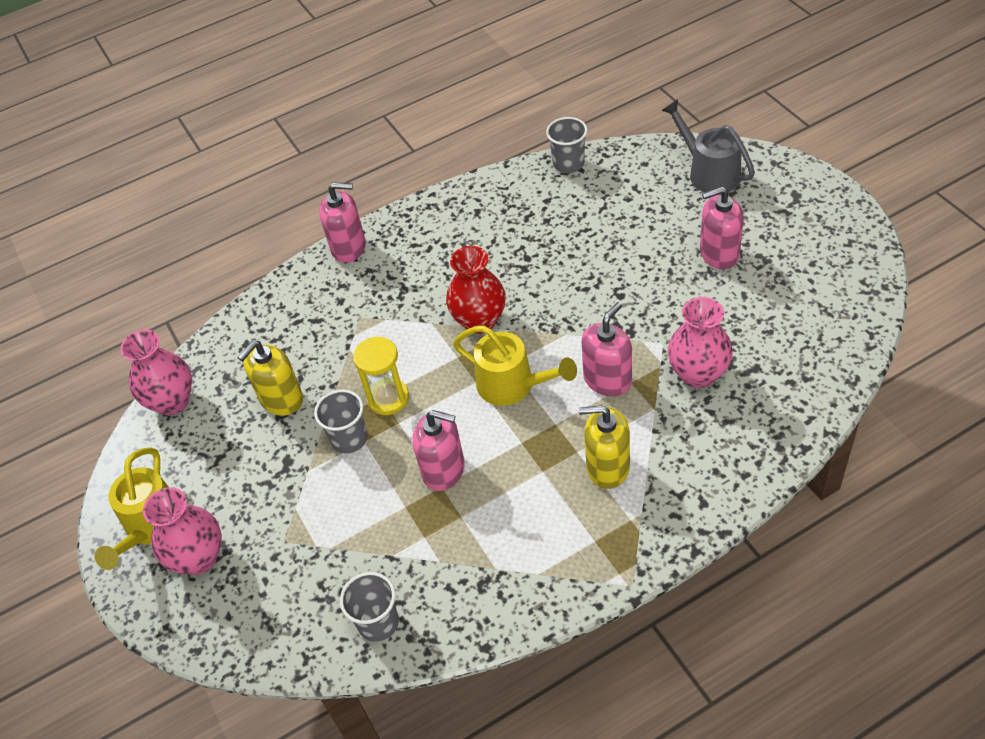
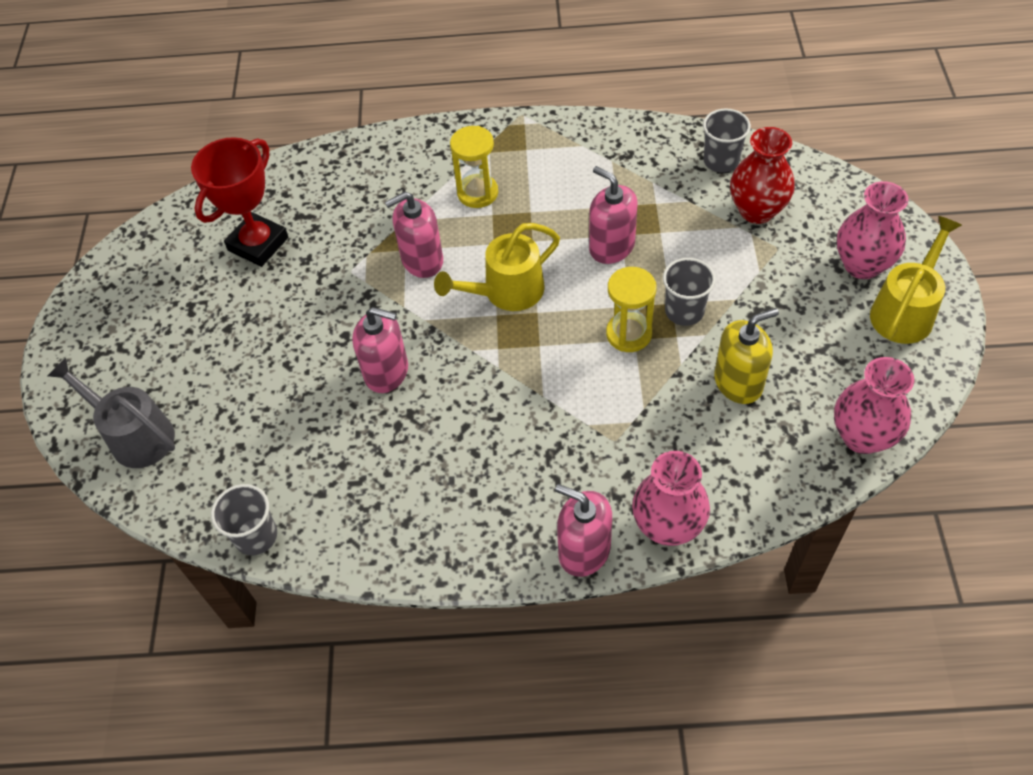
camera: 155 degrees left, 5 degrees up
red vase [446,246,506,334] -> red vase moved to [730,127,795,224]
yellow watering can [453,325,577,406] -> yellow watering can turned 90 degrees counterclockwise [434,223,560,311]
yellow soap dispenser [579,405,630,489] -> yellow hourglass [450,126,498,208]
grey watering can [661,99,755,194] -> grey watering can turned 135 degrees clockwise [48,358,175,468]
pink vase [668,297,733,388] -> pink vase moved to [632,451,710,546]
pink soap dispenser [700,186,744,269] -> pink soap dispenser moved to [352,307,408,393]
none -> red trophy [191,137,288,267]

